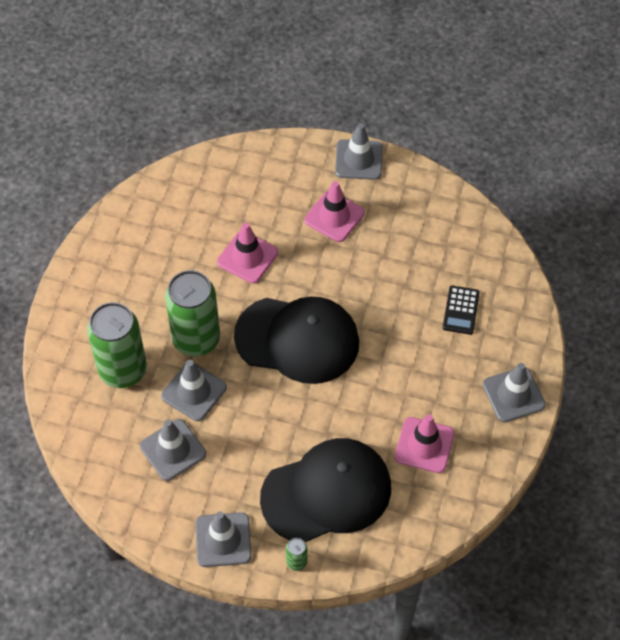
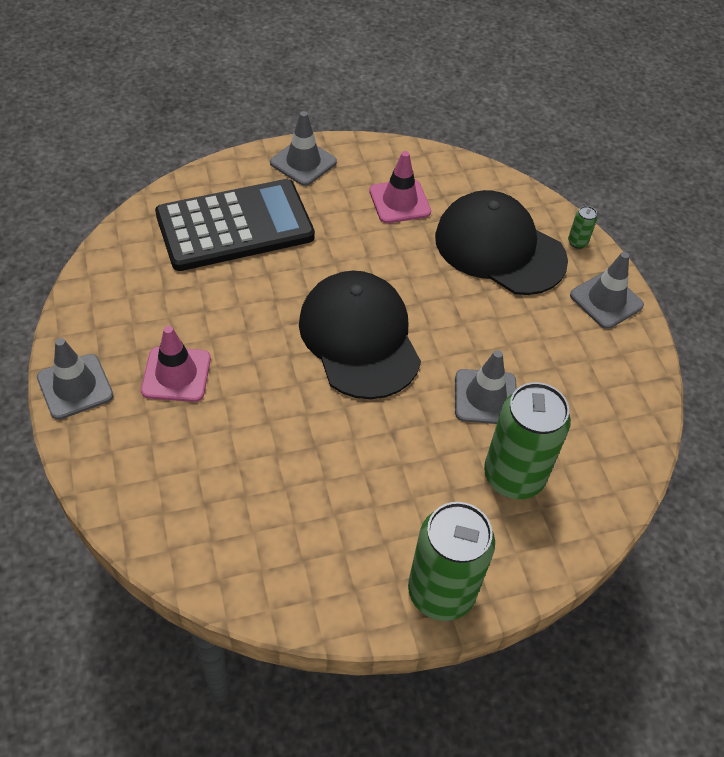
camera: 125 degrees left, 5 degrees down
grey traffic cone [140,419,206,481] -> none
green can [165,270,220,356] -> green can moved to [408,502,495,621]
pink traffic cone [217,223,278,283] -> none
black calculator [443,286,480,335] -> black calculator [155,179,315,271], size x2.50

